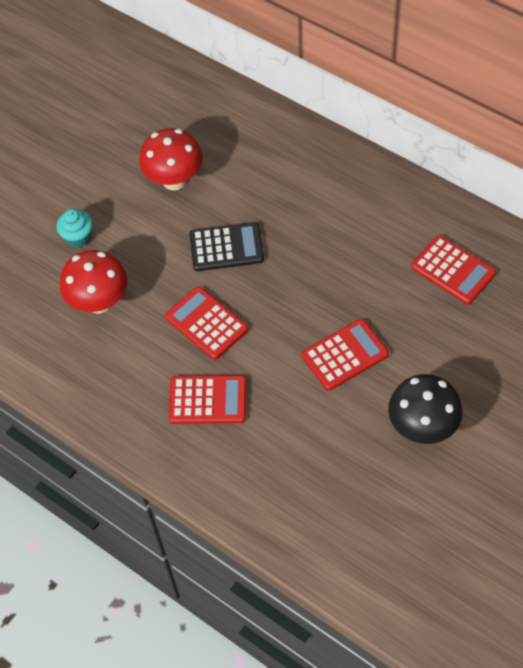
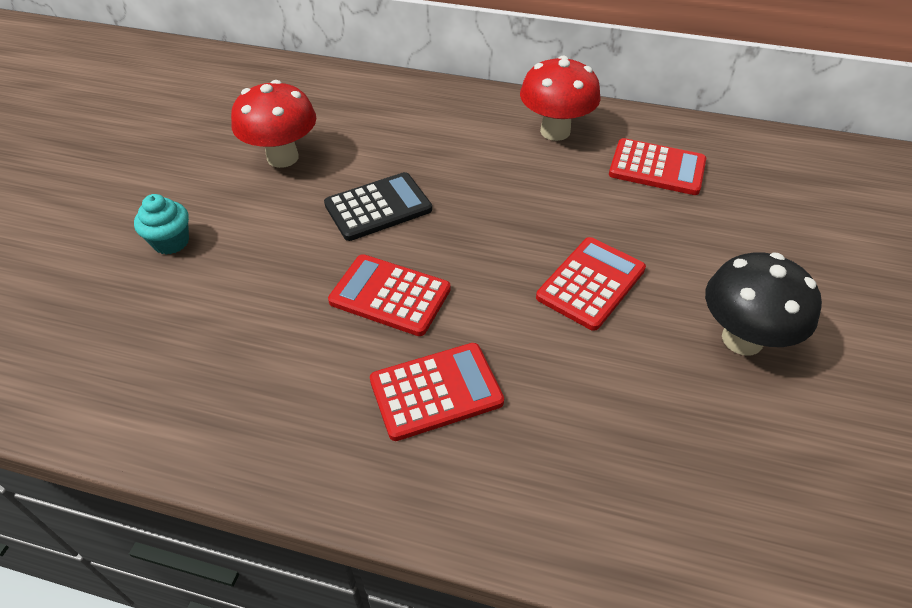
camera: 25 degrees left, 10 degrees down
red mushroom [60,250,128,314] -> red mushroom moved to [520,56,601,141]

